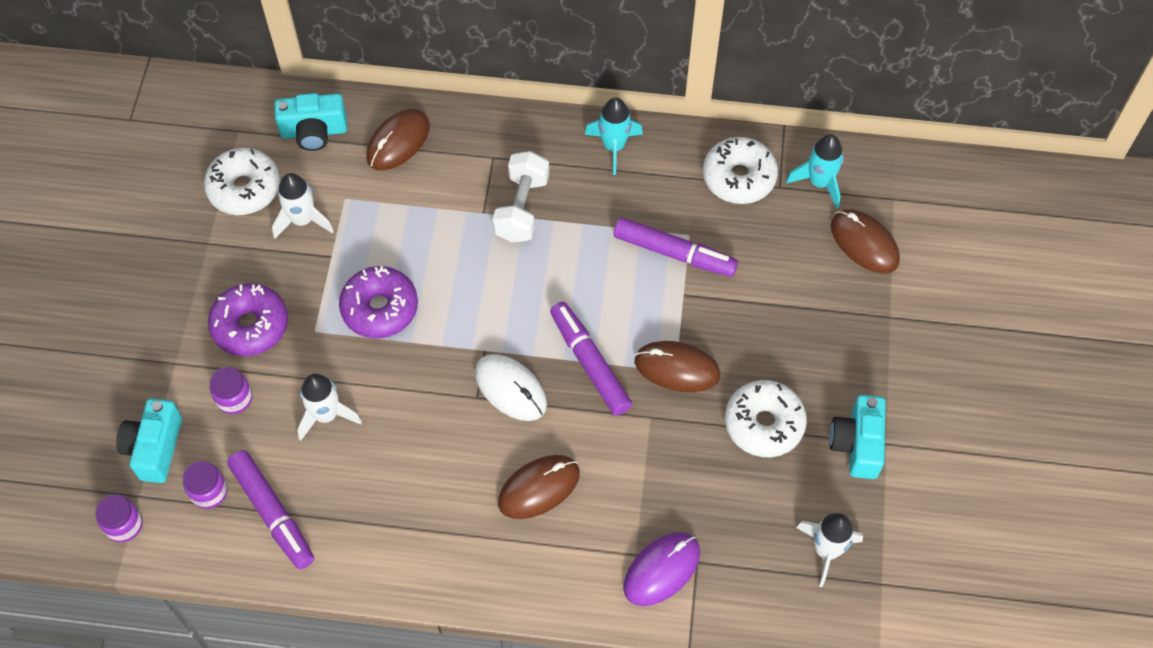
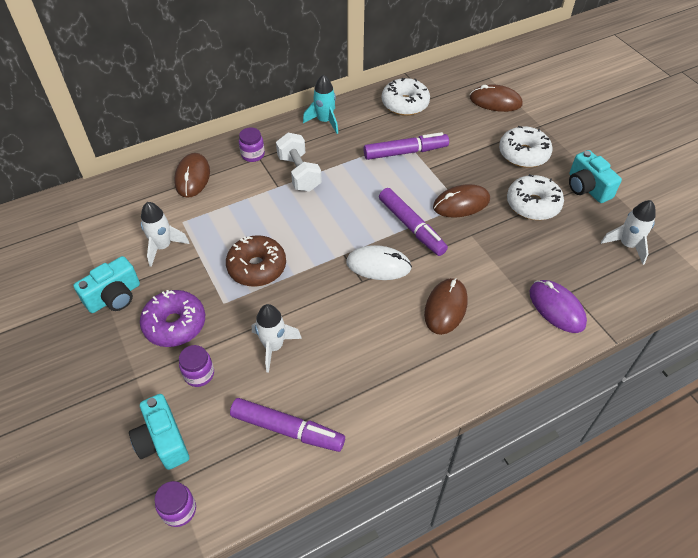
camera: 35 degrees left, 10 degrees down
purple jar [183,461,228,509] -> purple jar moved to [239,127,265,162]
white donut [204,148,280,215] -> white donut moved to [499,126,553,168]
turquoise camera [274,93,347,151] -> turquoise camera moved to [73,256,140,313]
purple donut [339,266,418,338] -> brown donut [226,235,286,287]
purple marker [550,302,632,416] -> purple marker turned 150 degrees counterclockwise [379,188,448,256]
purple mouse [623,532,700,606] -> purple mouse turned 45 degrees counterclockwise [529,280,587,333]
turquoise rocket [786,134,844,209] -> none

